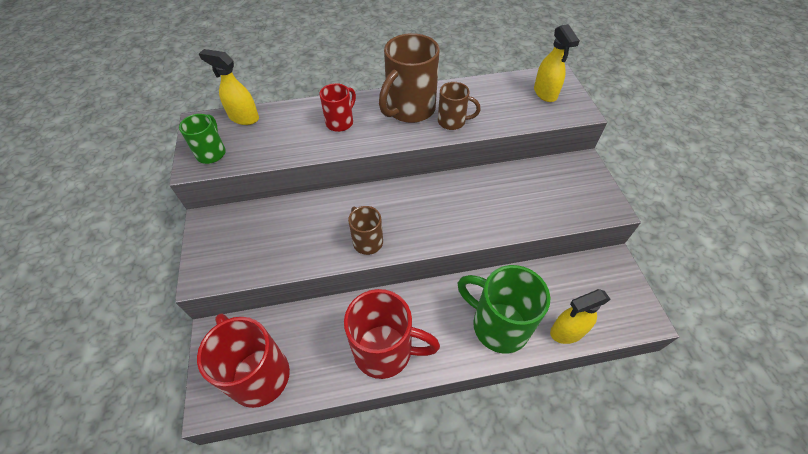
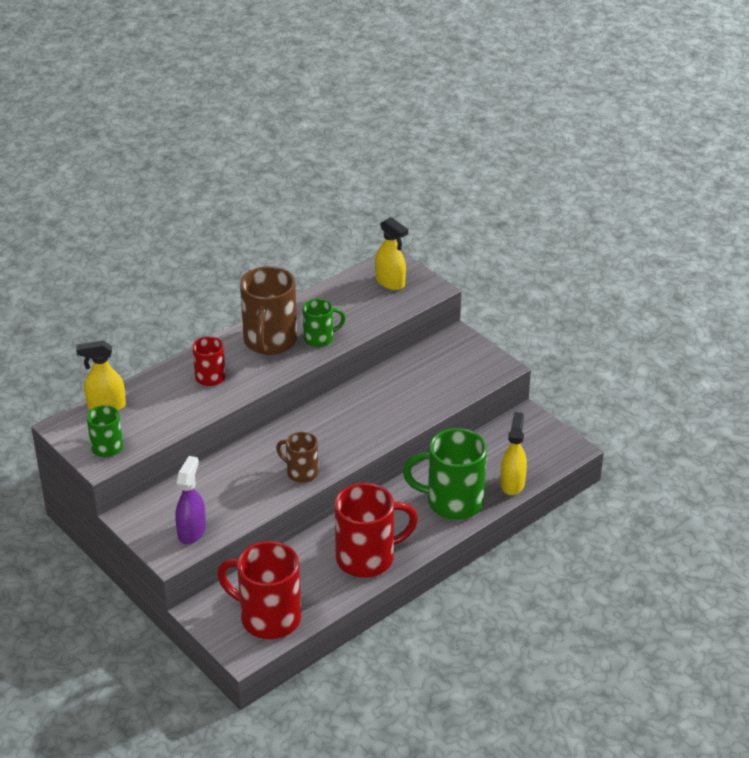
camera: 30 degrees left, 15 degrees down
brown mug [438,82,481,130] -> green mug [303,299,346,347]
yellow spray bottle [550,289,611,344] -> yellow spray bottle turned 150 degrees clockwise [500,412,527,495]
none -> purple spray bottle [175,456,206,544]

